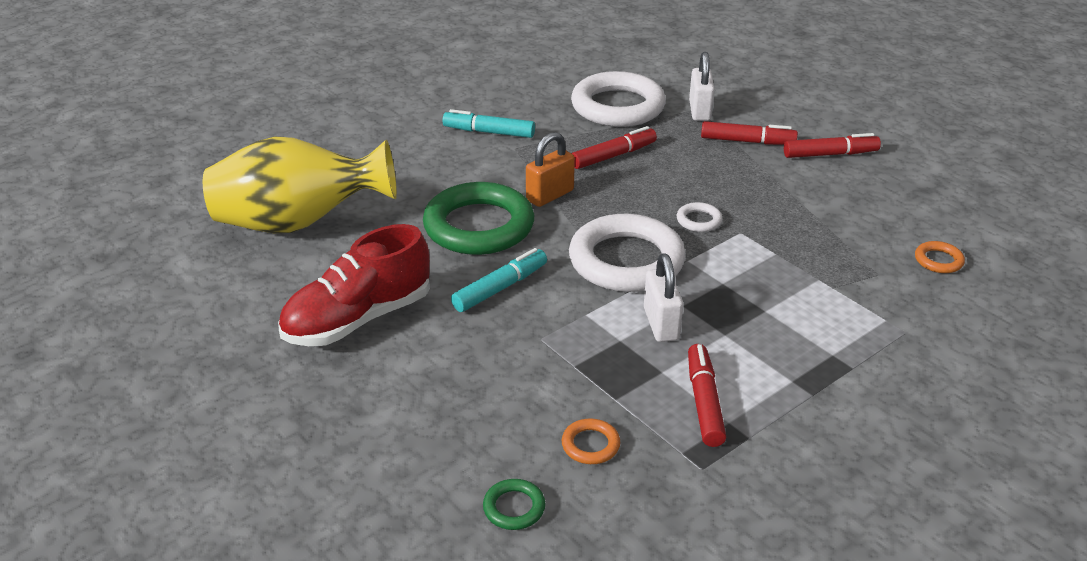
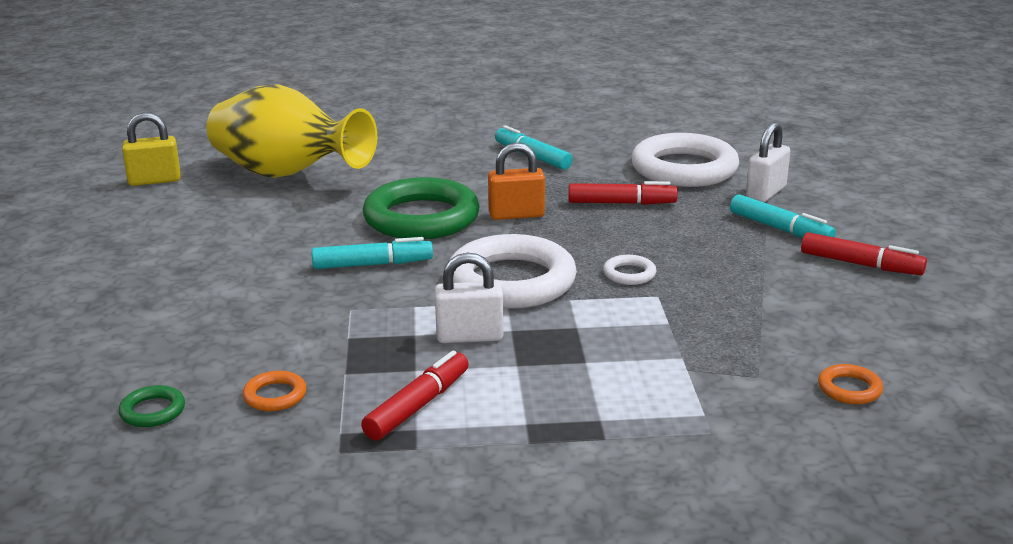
camera: 35 degrees right, 10 degrees down
red shoe [278,224,430,346] -> none
white padlock [644,253,683,342] -> white padlock turned 60 degrees clockwise [435,253,504,343]
red marker [701,121,798,145] -> turquoise marker [730,194,836,238]
none -> yellow padlock [122,112,181,186]

